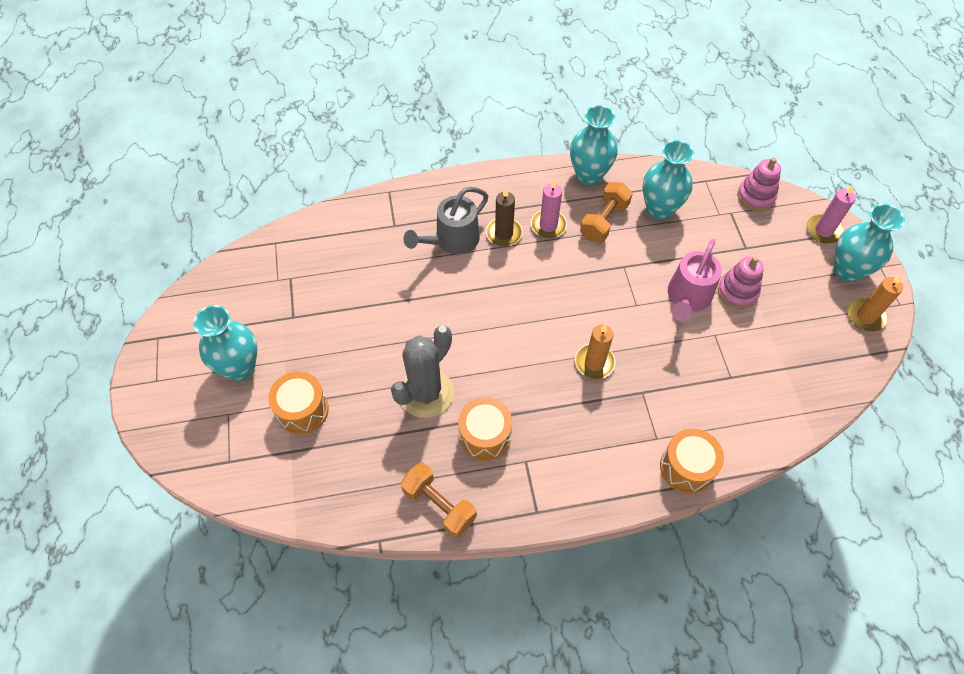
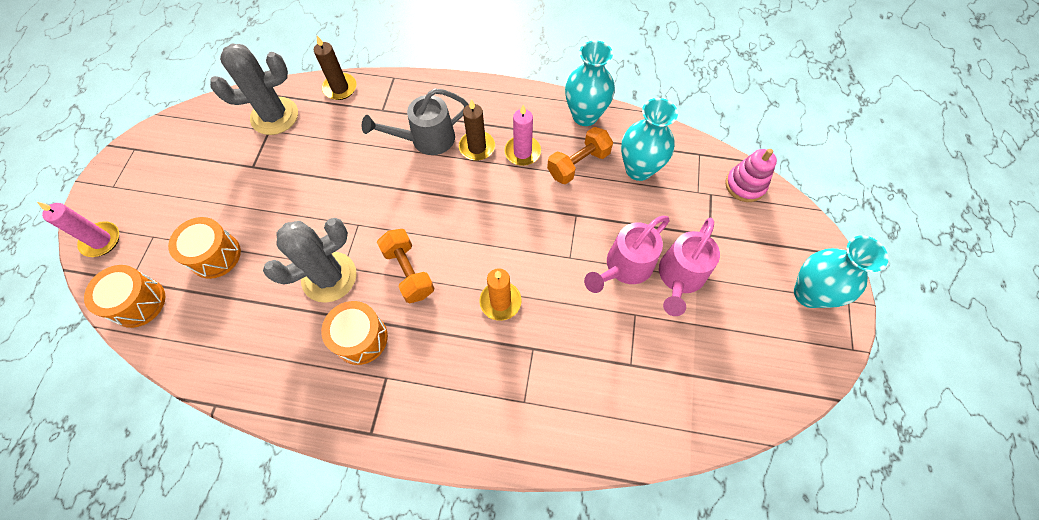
camera: 20 degrees right, 5 degrees up
turquoise vase [193,305,257,381] -> none
orange dumbbell [401,463,477,538] -> orange dumbbell moved to [377,229,435,303]
orange drum [660,429,724,494] -> orange drum moved to [84,265,165,328]
pink stacking toy [717,256,764,309] -> pink watering can [659,218,720,316]
pink candle [807,184,856,244] -> pink candle moved to [37,202,119,257]
orange candle [848,275,903,332] -> none
none -> grey cactus [210,44,298,135]
none -> brown candle [314,36,357,100]

